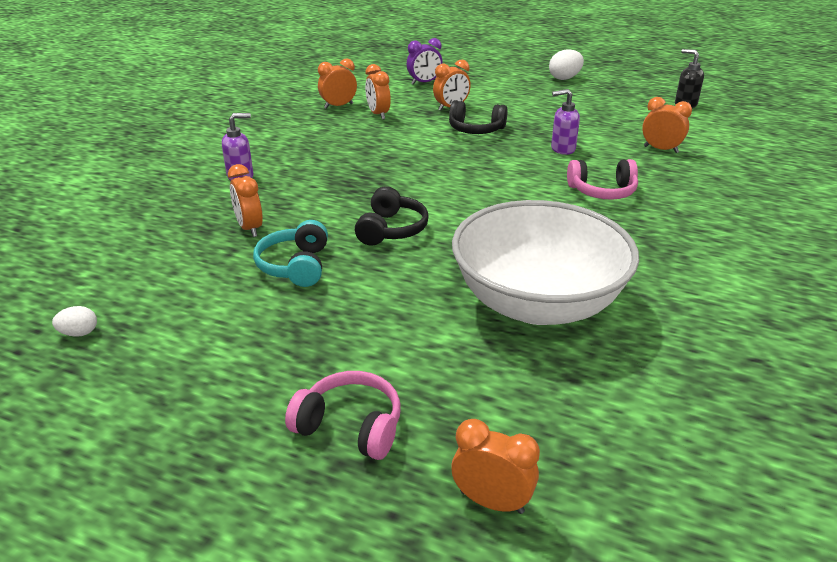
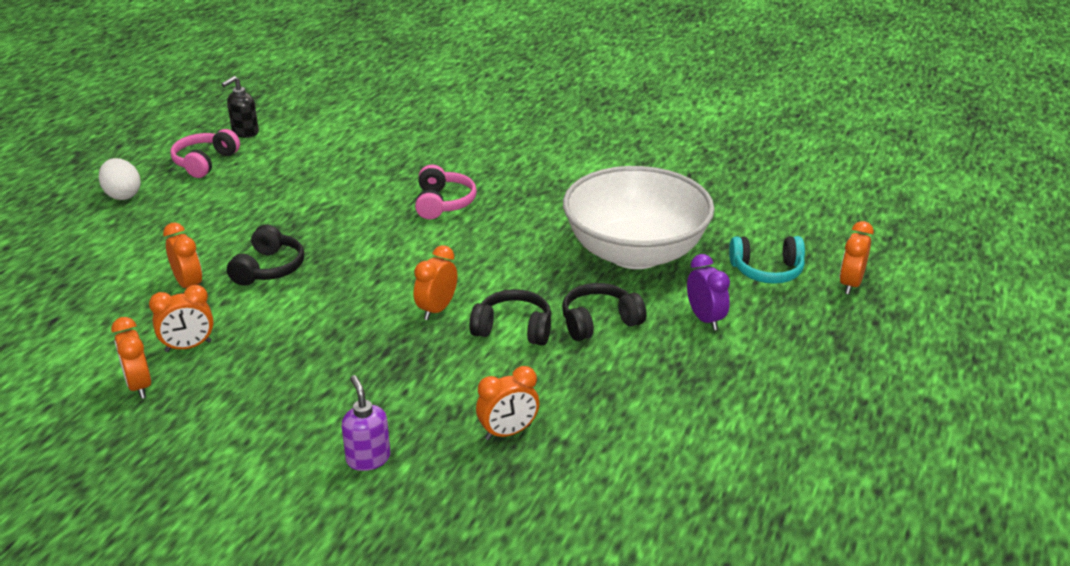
camera: 90 degrees left, 0 degrees up
white egg [52,306,97,337] -> none
turquoise headphones [253,220,328,287] -> turquoise headphones moved to [729,236,805,284]
pink headphones [285,371,401,460] -> pink headphones moved to [171,129,240,178]
purple clock [407,38,443,85] -> purple clock moved to [687,254,730,330]
purple soap dispenser [551,89,580,155] -> none
orange clock [642,97,692,153] -> orange clock moved to [414,245,457,320]
none -> black headphones [562,283,647,341]

